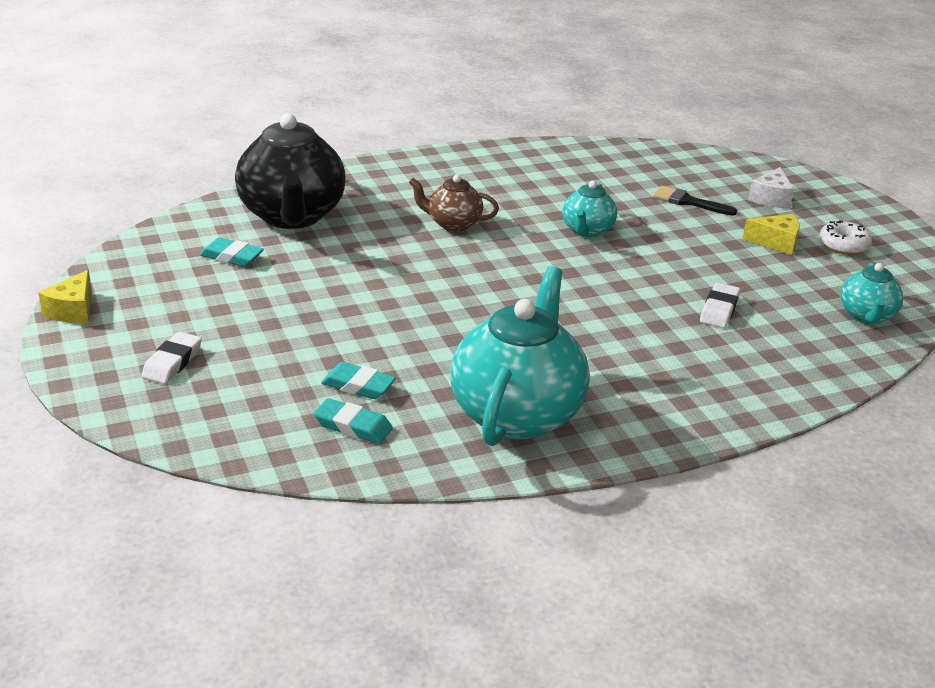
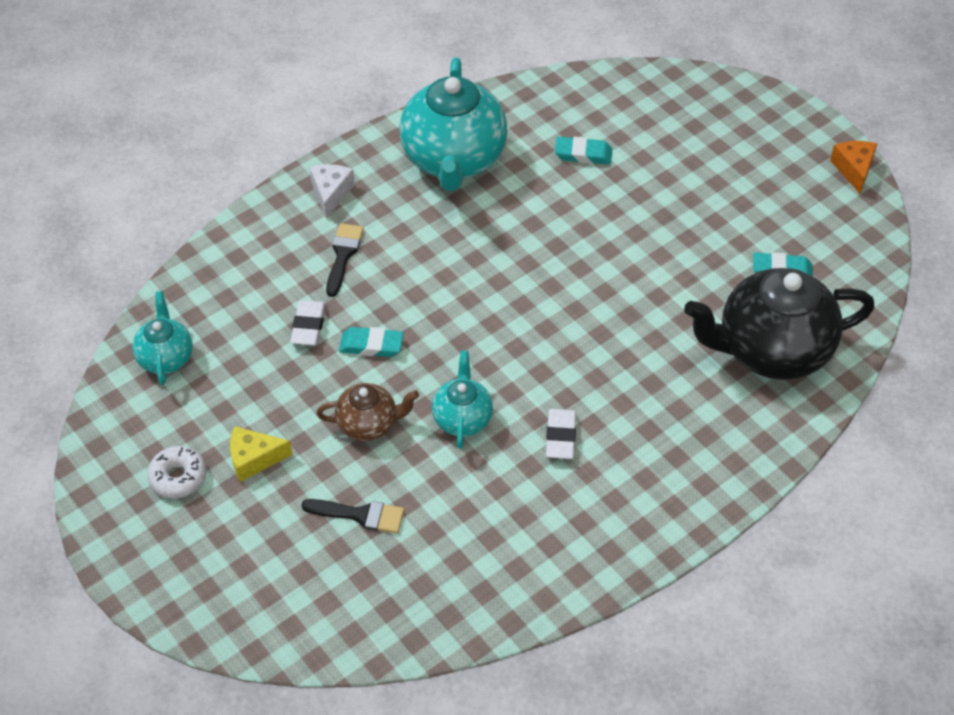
camera: 165 degrees right, 20 degrees up
yellow cheese [38,270,92,323] -> orange cheese [830,141,877,194]
white eraser [142,332,202,384] -> white eraser moved to [546,409,576,459]
black teapot [235,113,346,229] -> black teapot turned 75 degrees counterclockwise [684,268,875,380]
turquoise eraser [314,398,393,444] -> turquoise eraser moved to [339,327,404,357]
brown teapot [409,175,499,232] -> brown teapot moved to [316,383,419,441]
white cheese [748,167,794,209] -> white cheese moved to [309,164,355,219]
none -> black brush [326,223,364,297]

